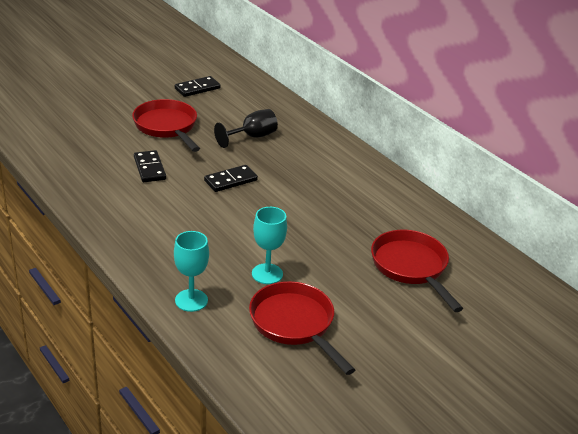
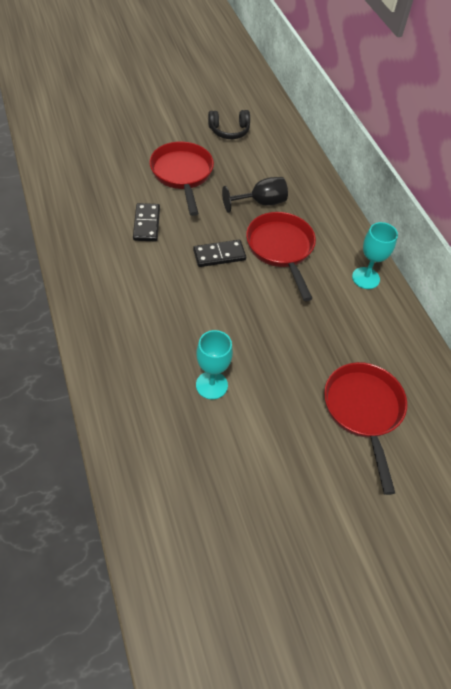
camera: 15 degrees right, 20 degrees up
turquoise goblet [174,231,209,312] -> turquoise goblet moved to [352,222,398,289]
black domino [175,76,220,97] -> black headphones [208,110,250,139]
red pan [249,281,355,375] -> red pan moved to [246,212,316,301]

